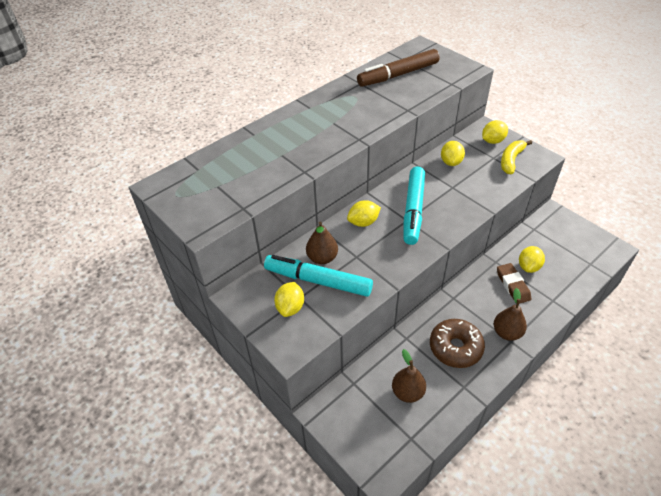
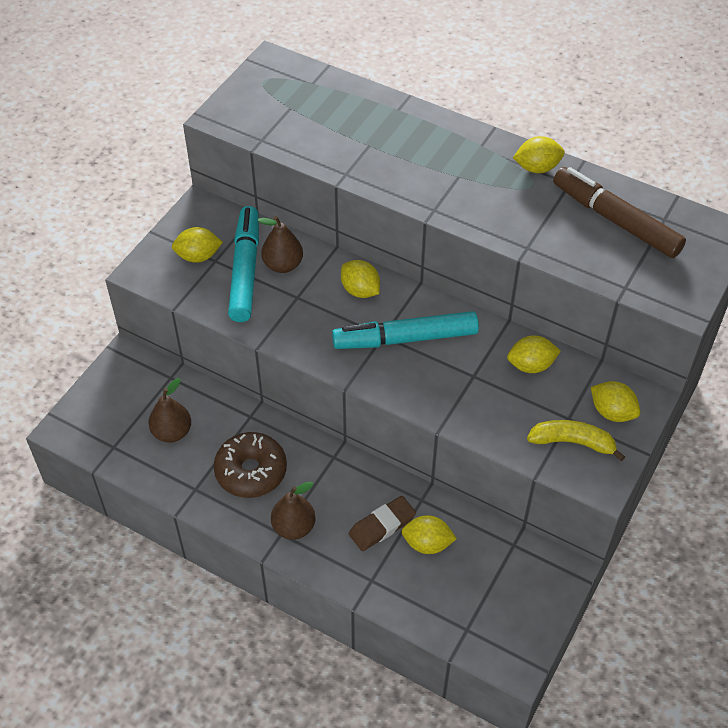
camera: 70 degrees right, 5 degrees up
none -> yellow lemon [513,136,565,173]

